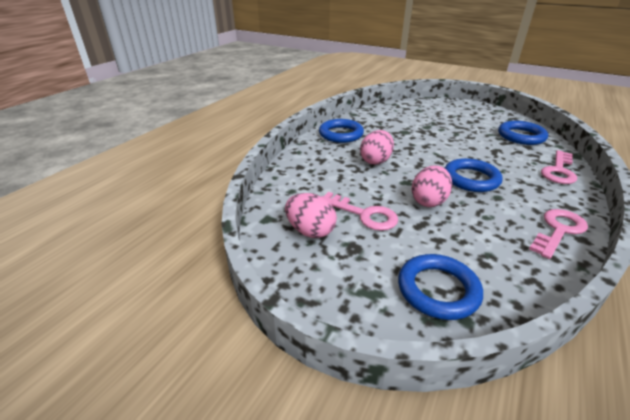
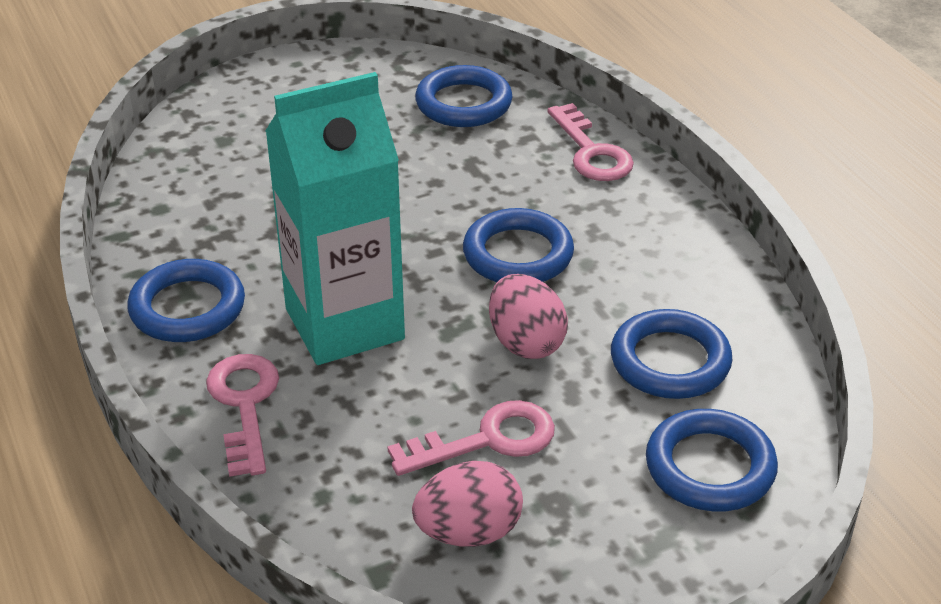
camera: 55 degrees left, 5 degrees up
pink egg [360,130,394,165] -> turquoise carton [265,72,405,365]
pink key [529,209,588,259] -> pink key moved to [206,354,279,477]
none -> blue ring [611,309,732,399]

